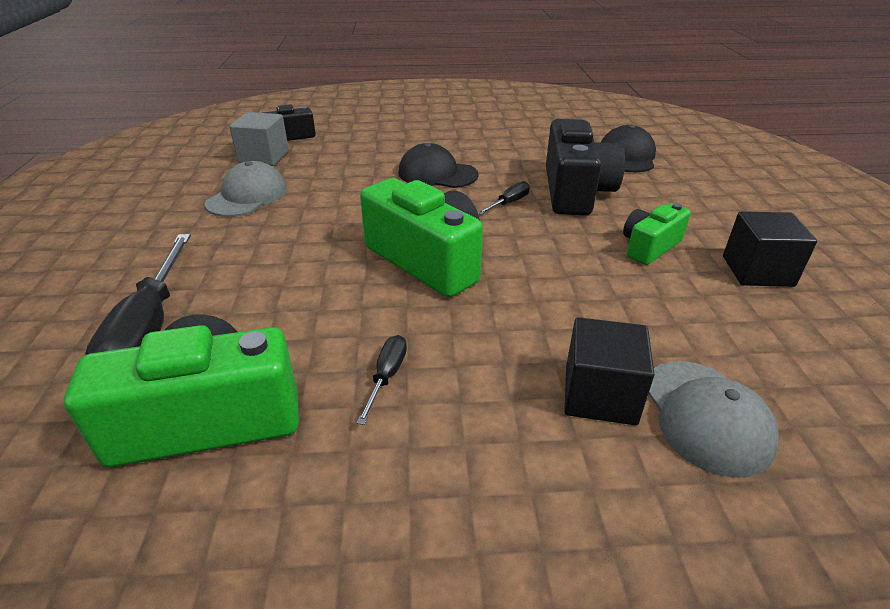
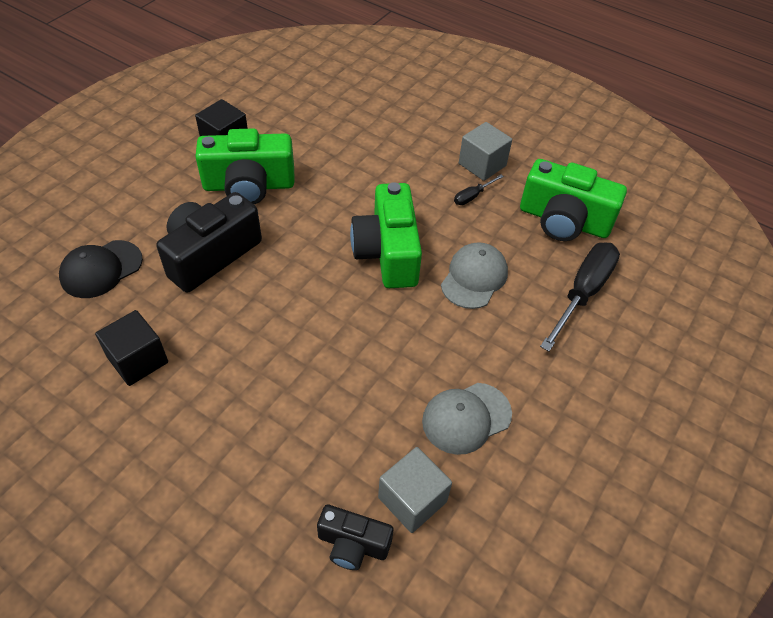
camera: 145 degrees left, 15 degrees up
black cap [398,143,479,188] -> none
black screwdriver [478,181,530,215] -> none
black cube [564,317,655,425] -> black cube moved to [95,310,168,386]
green camera [623,203,691,265] -> green camera [195,129,294,204], size x1.79
grey cap [649,361,779,478] -> grey cap moved to [441,242,508,309]
none -> grey cube [459,122,512,181]

